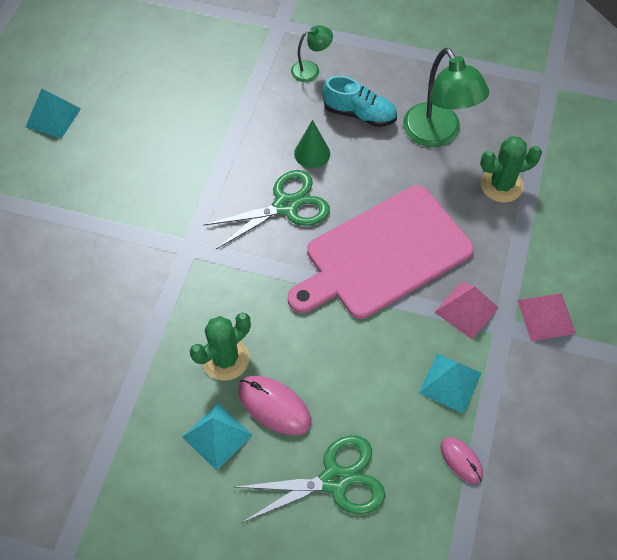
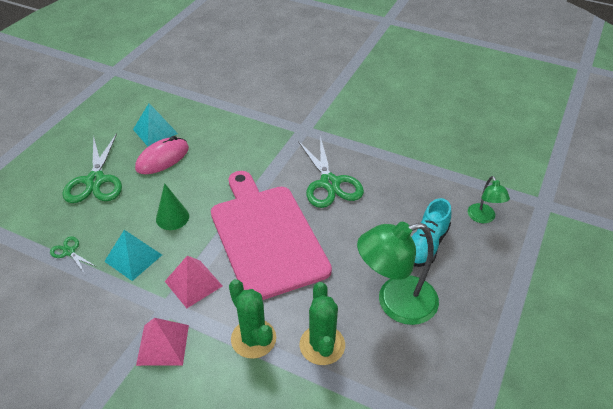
camera: 100 degrees right, 15 degrees down
turquoise pyramid [26,89,81,139] -> none
green cactus [190,313,251,381] -> green cactus moved to [229,279,276,359]
green cone [294,120,330,168] -> green cone moved to [156,183,189,230]
pink mouse [440,437,483,483] -> green scissors [50,237,95,274]

